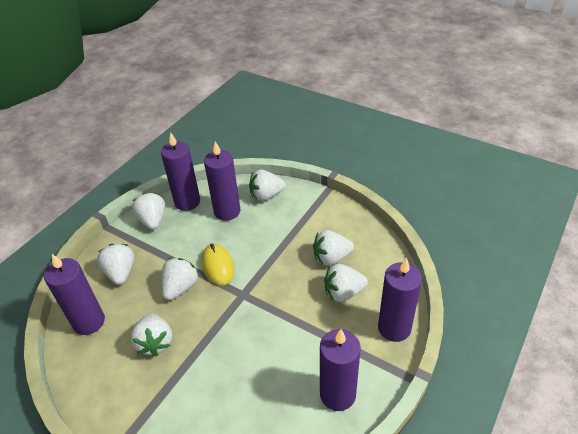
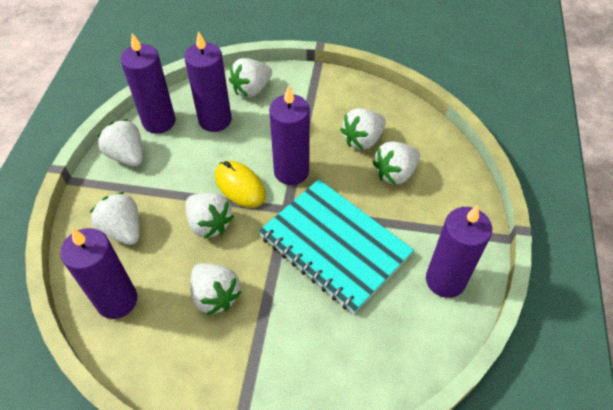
camera: 25 degrees left, 10 degrees up
white strawberry [161,258,199,300] -> white strawberry turned 135 degrees clockwise [186,193,234,239]
purple candle [378,258,422,342] -> purple candle moved to [269,85,310,185]
none -> turquoise notebook [259,179,414,314]

